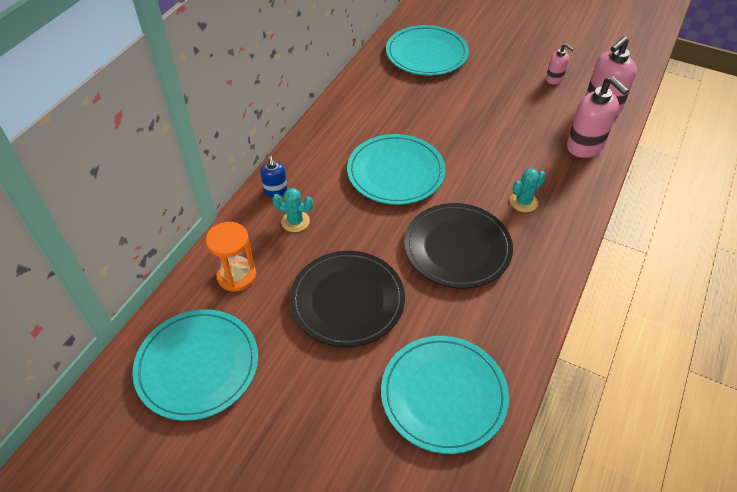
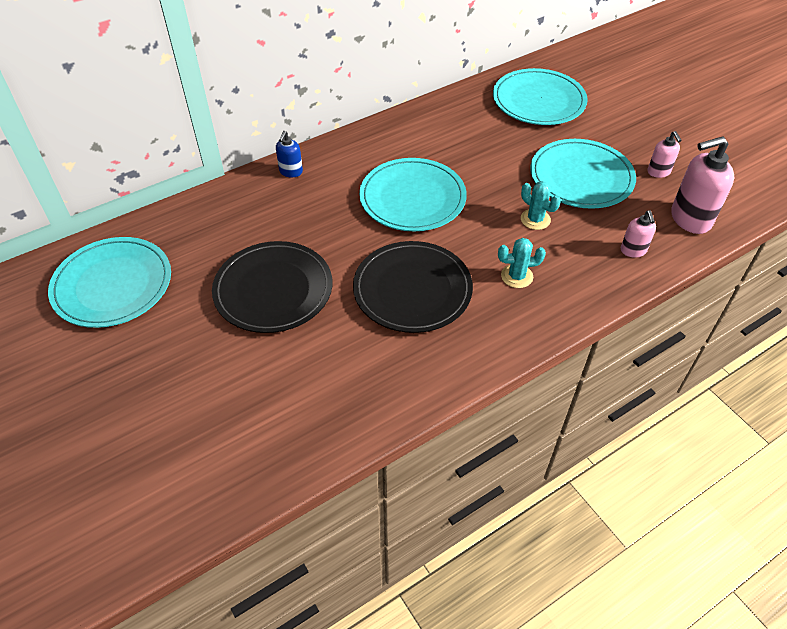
camera: 30 degrees right, 0 degrees up
orange hourglass [206,222,256,292] -> none
turquoise cactus [272,188,313,232] -> turquoise cactus moved to [521,181,561,230]
turquoise plate [381,336,509,454] -> turquoise plate moved to [530,139,636,209]
pink soap dispenser [567,76,629,158] -> pink soap dispenser [621,210,656,258], size x0.54

